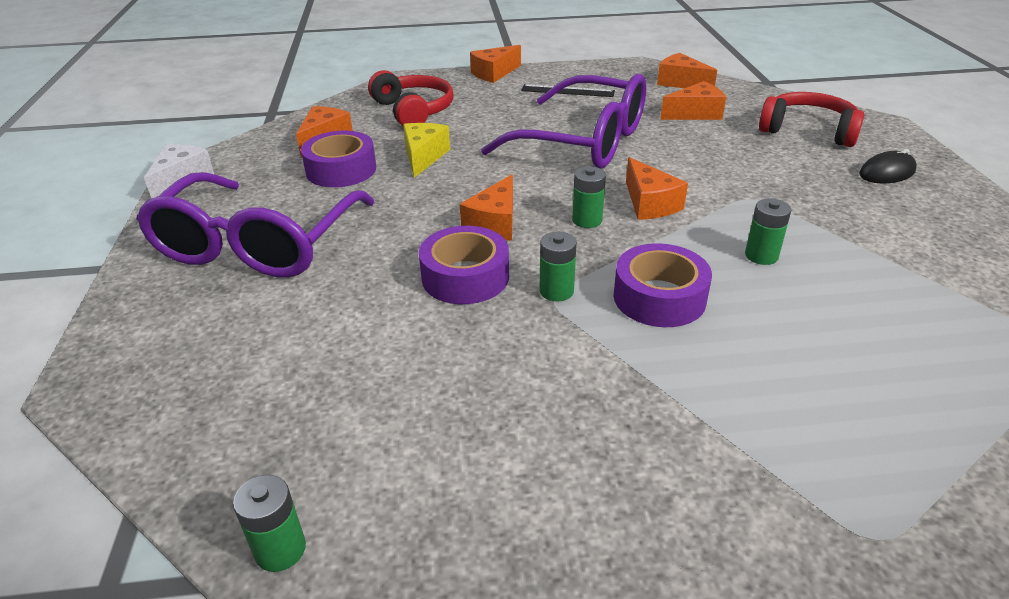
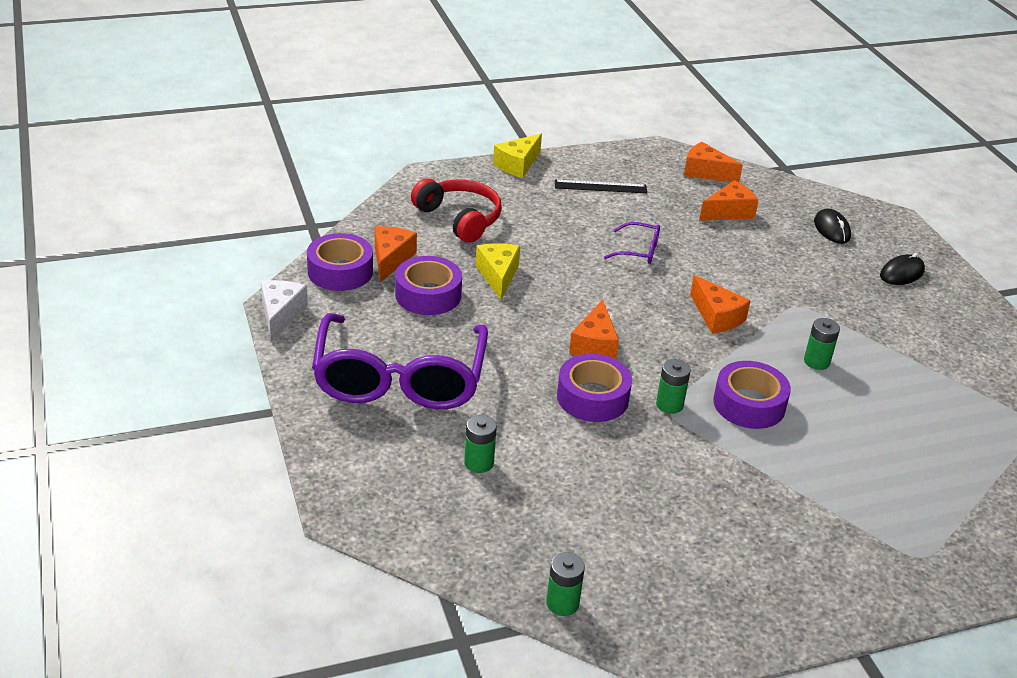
camera: 15 degrees left, 0 degrees up
orange cheese [470,45,521,83] -> yellow cheese [493,134,542,178]
purple glasses [481,74,646,168] -> purple glasses [604,222,660,264], size x0.41
green battery [572,166,606,228] -> green battery moved to [464,415,497,473]
red headphones [759,92,864,147] -> black mouse [814,209,851,244]
none -> purple tape [307,233,373,291]

